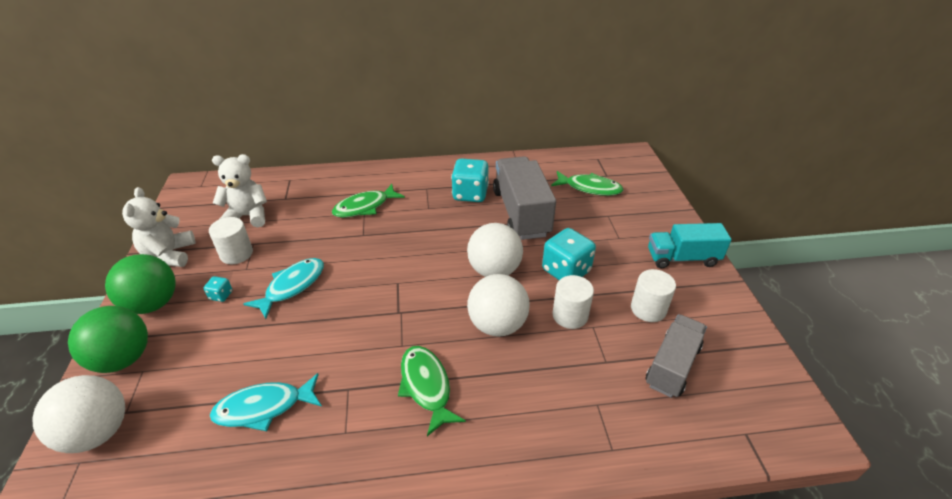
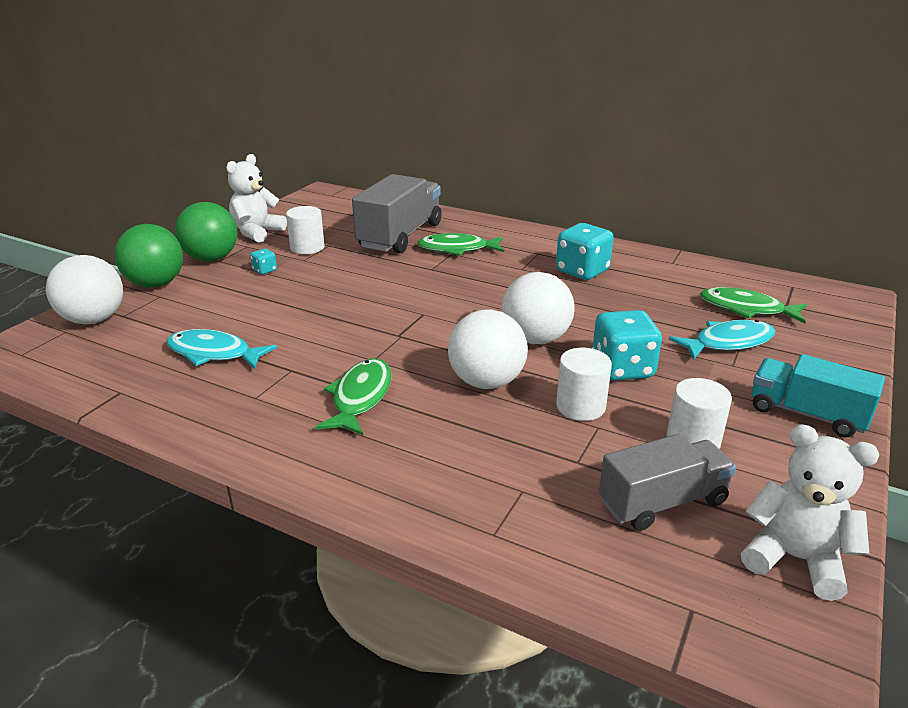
camera: 35 degrees right, 10 degrees down
white teddy bear [212,154,267,227] -> white teddy bear moved to [741,424,879,601]
turquoise fish [243,258,324,319] -> turquoise fish moved to [669,320,775,360]
grey truck [493,156,556,240] -> grey truck moved to [352,174,442,253]
green fish [551,171,623,196] -> green fish turned 150 degrees clockwise [700,287,807,323]

